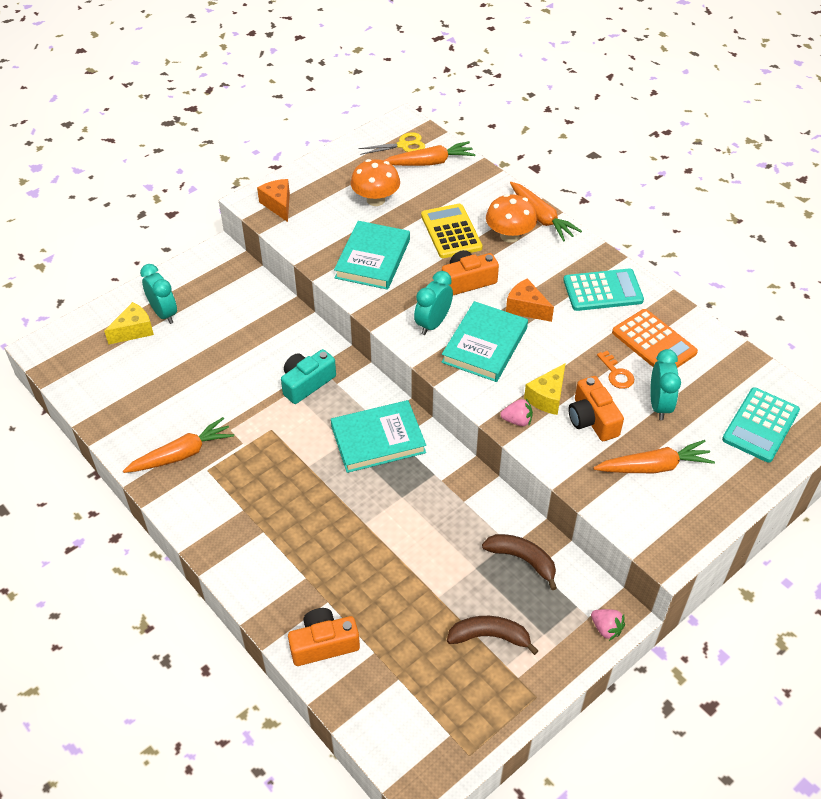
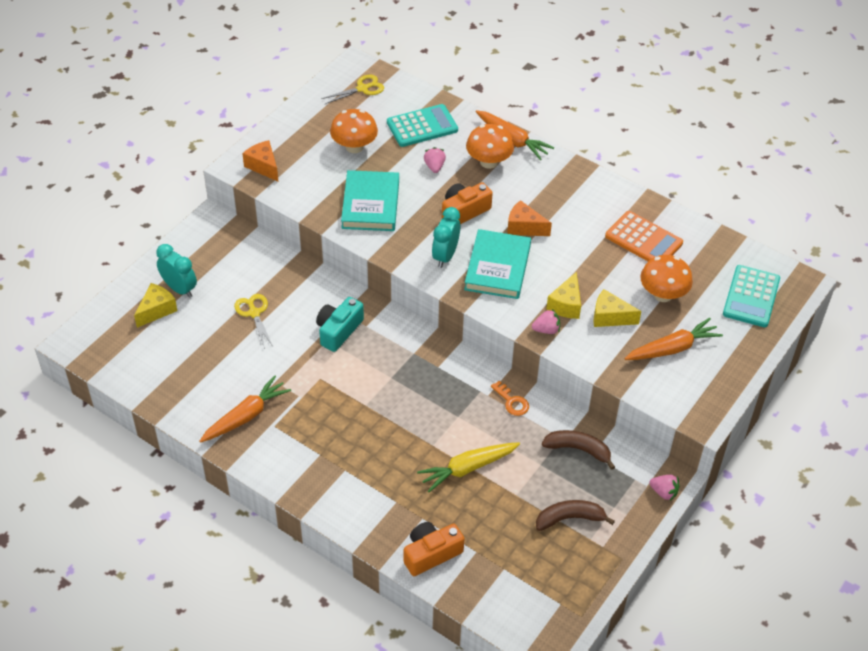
camera: 15 degrees left, 0 degrees up
turquoise book [331,400,426,473] -> none
orange carrot [384,141,476,166] -> none
yellow calculator [421,204,483,258] -> pink strawberry [424,147,446,173]
turquoise calculator [563,269,644,311] -> turquoise calculator moved to [387,104,458,147]
orange camera [568,376,624,441] -> yellow cheese [593,289,641,327]
orange key [597,351,634,389] -> orange key moved to [491,381,529,416]
turquoise clock [650,349,681,420] -> orange mushroom [640,255,693,302]
none -> yellow scissors [234,294,273,349]
none -> yellow carrot [417,442,520,492]

